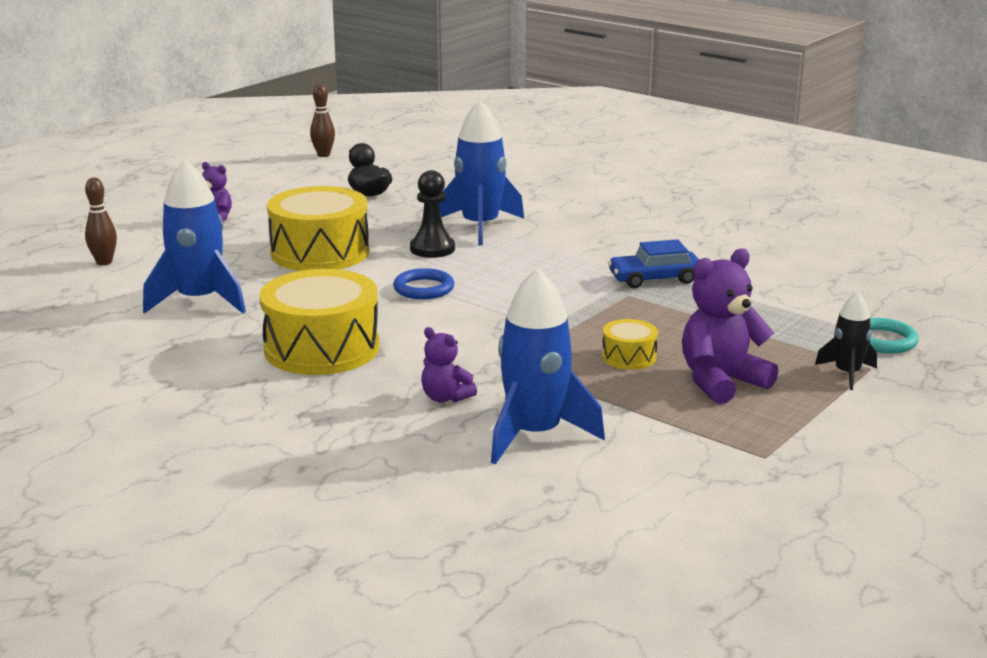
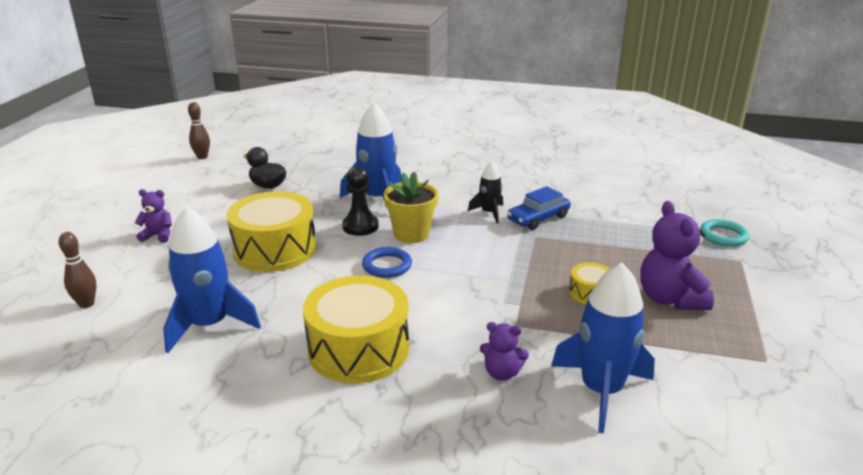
camera: 25 degrees left, 5 degrees up
purple teddy bear [682,249,778,404] -> purple teddy bear turned 45 degrees counterclockwise [640,201,714,310]
black rocket [815,291,877,390] -> black rocket moved to [468,161,503,223]
none -> yellow flower pot [384,172,439,243]

